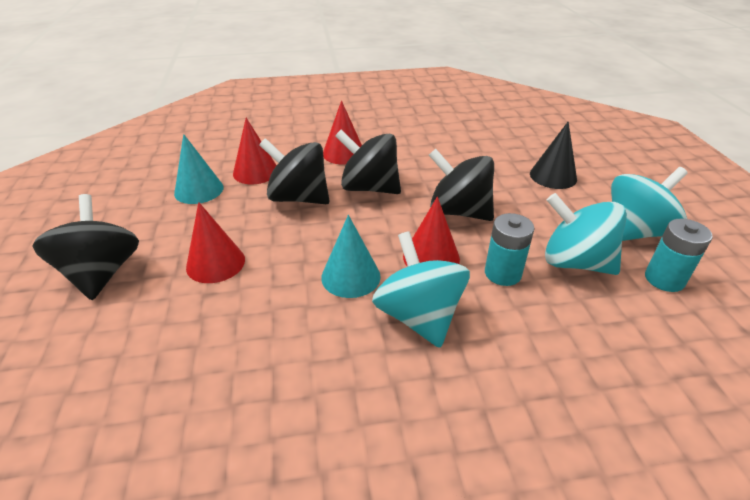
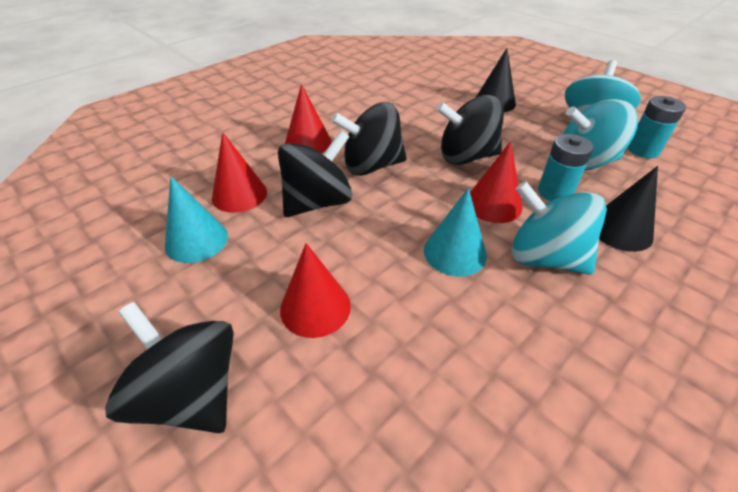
camera: 35 degrees left, 5 degrees up
black spinning top [259,138,330,204] -> black spinning top turned 150 degrees clockwise [278,130,352,217]
none -> black cone [599,166,658,252]

